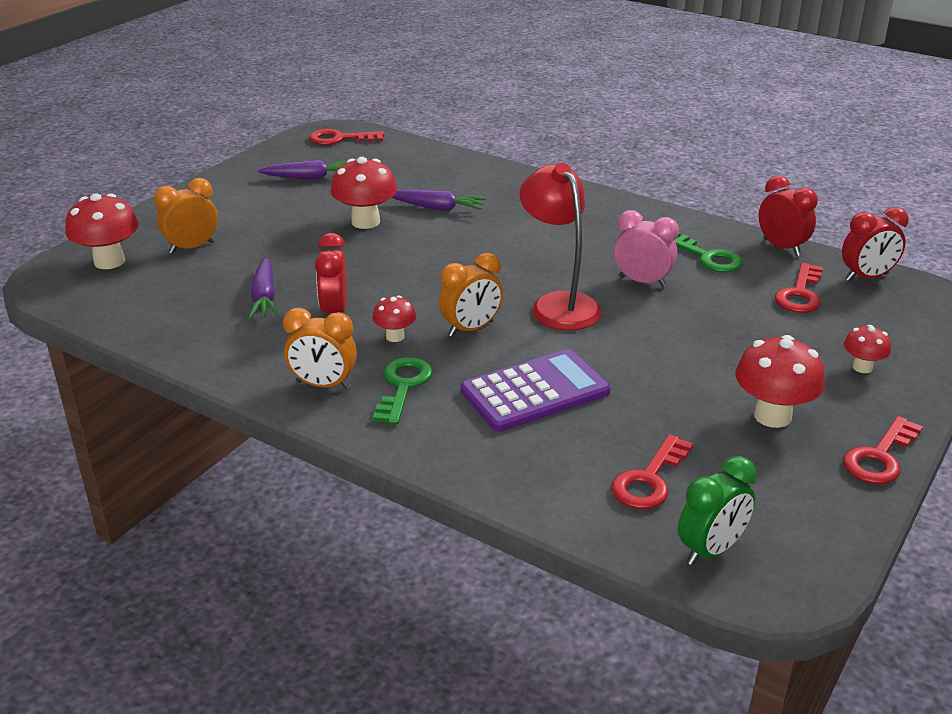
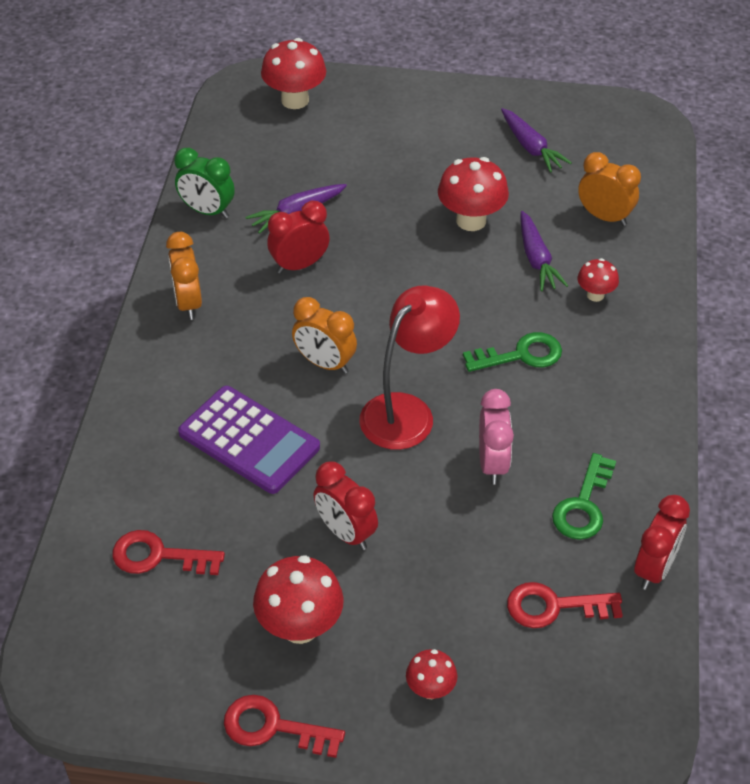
camera: 65 degrees right, 15 degrees up
orange clock [154,178,218,254] -> orange clock moved to [578,152,641,226]
red key [309,129,384,145] -> none
red mushroom [372,295,416,342] -> red mushroom moved to [577,258,619,302]
green key [373,357,433,424] -> green key moved to [463,332,562,372]
green clock [678,456,757,565] -> green clock moved to [174,148,235,219]
red clock [842,207,909,281] -> red clock moved to [314,462,378,550]

